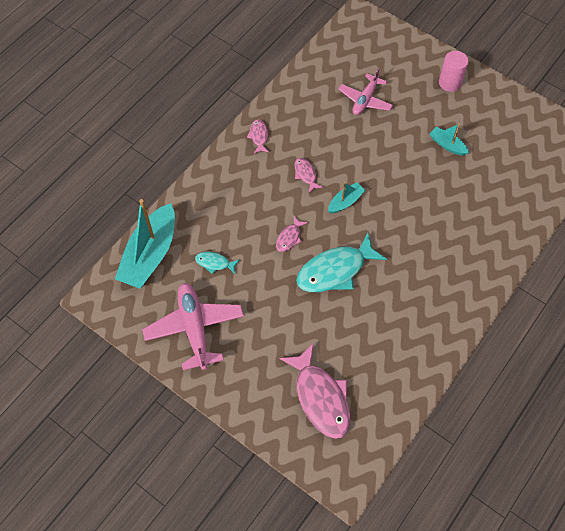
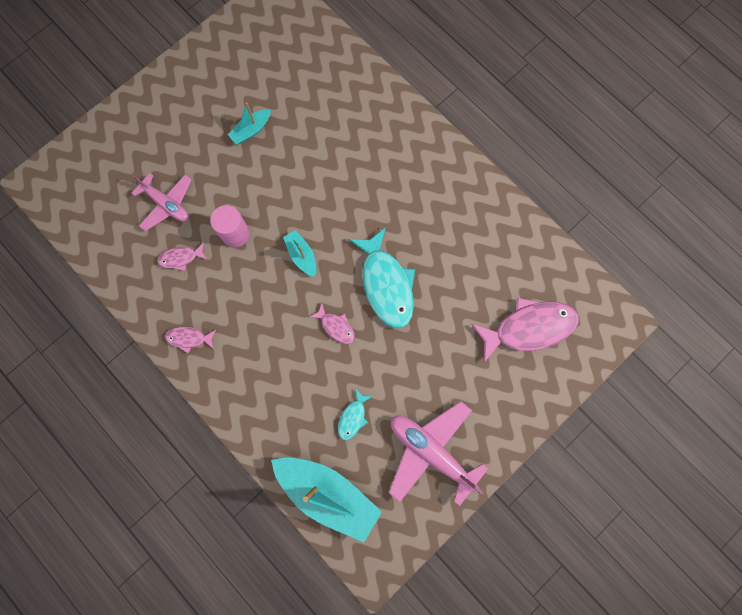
camera: 80 degrees left, 15 degrees up
pink plane [142,283,244,371] -> pink plane turned 45 degrees clockwise [388,401,489,506]
pink fish [294,158,323,193] -> pink fish moved to [157,242,207,271]
pink cylinder [439,51,469,92] -> pink cylinder moved to [210,205,250,247]

